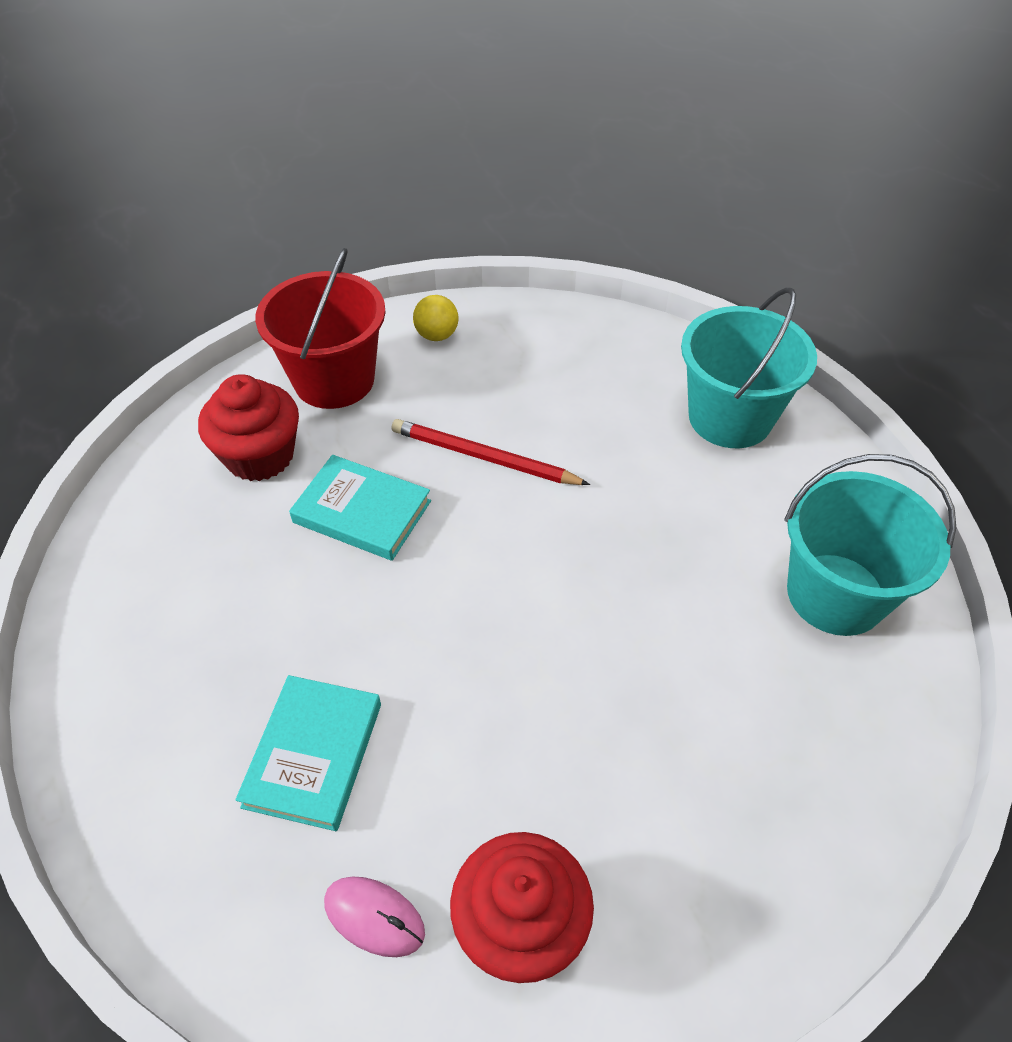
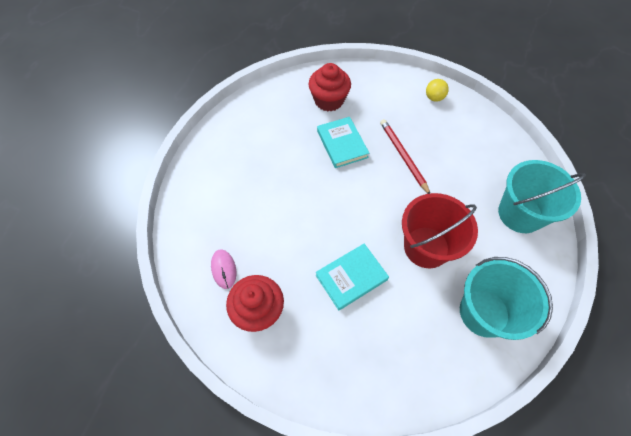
camera: 45 degrees right, 10 degrees up
turquoise book [235,675,381,831] -> turquoise book moved to [316,244,389,310]
red bucket [255,248,386,409] -> red bucket moved to [402,193,478,268]

